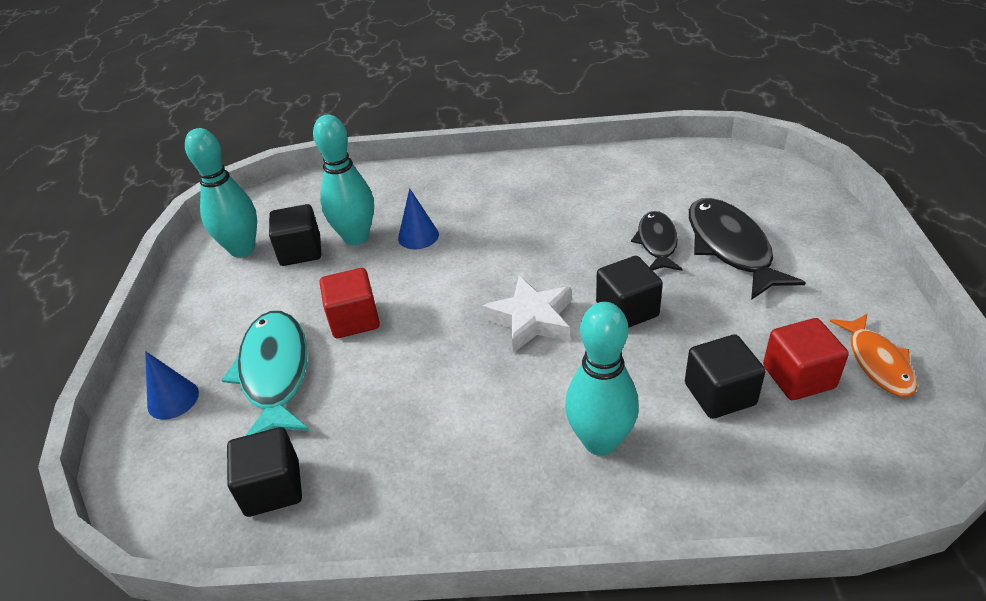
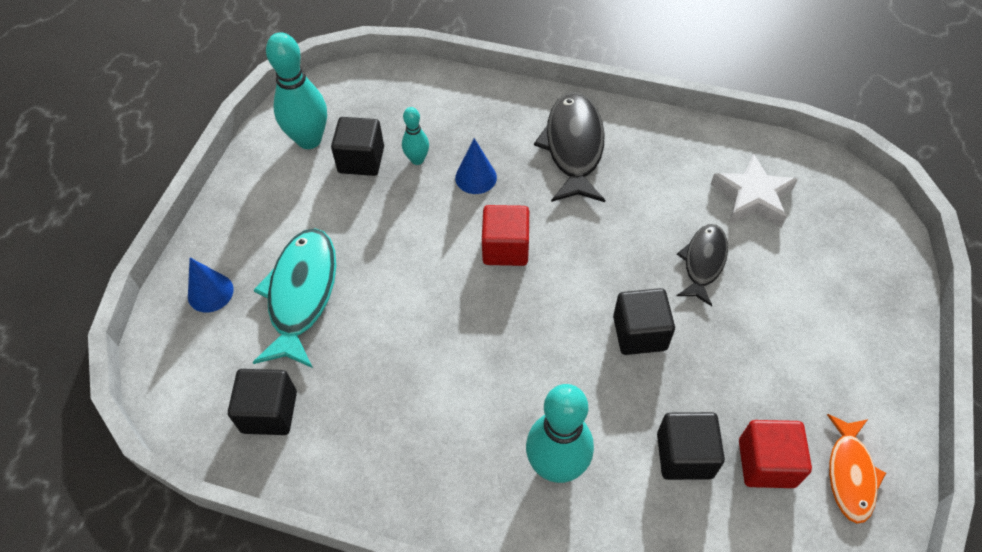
camera: 15 degrees right, 15 degrees up
turquoise bowling pin [313,115,374,245] -> turquoise bowling pin [402,107,429,165], size x0.53
red cube [319,268,380,338] -> red cube moved to [482,205,529,266]
white star [482,276,571,353] -> white star moved to [710,154,798,228]
black fish [689,198,806,300] -> black fish moved to [534,92,605,202]

